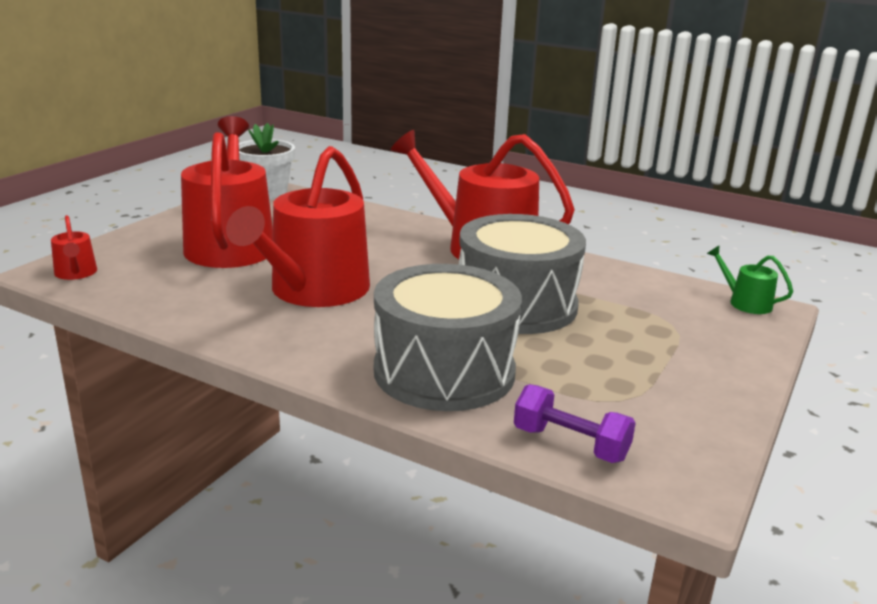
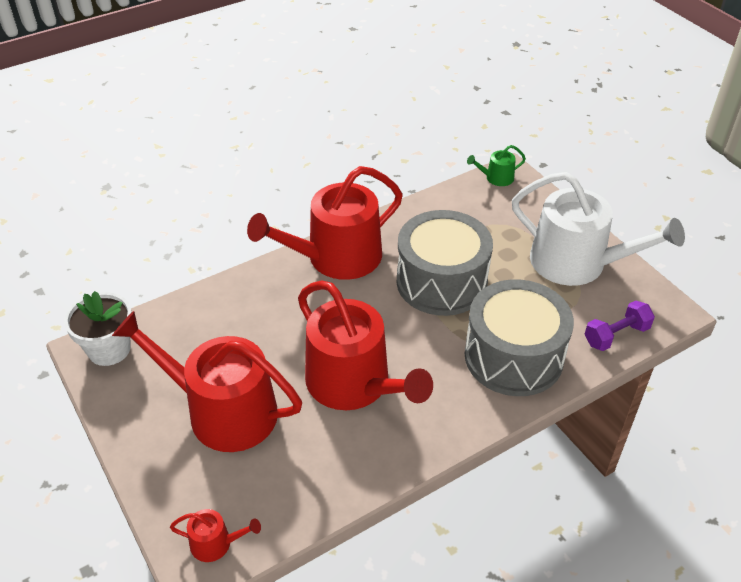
camera: 60 degrees left, 20 degrees up
none -> white watering can [512,172,685,286]

